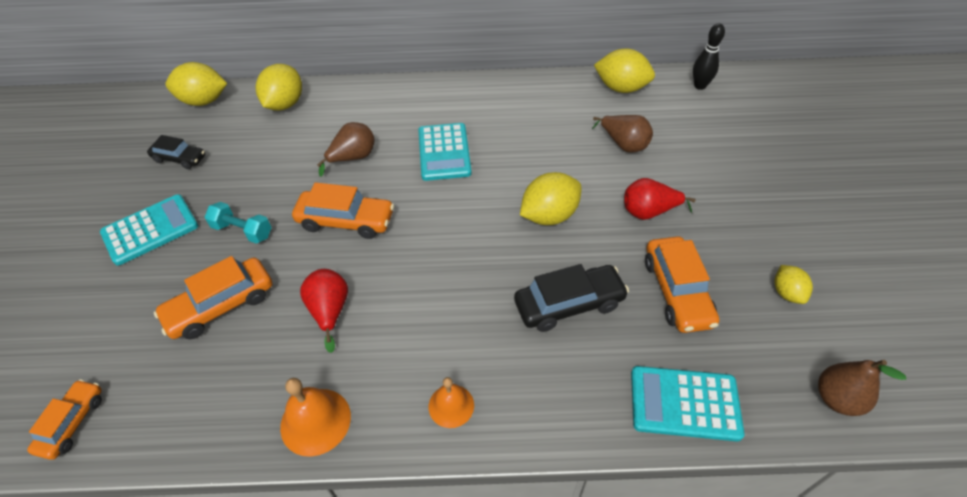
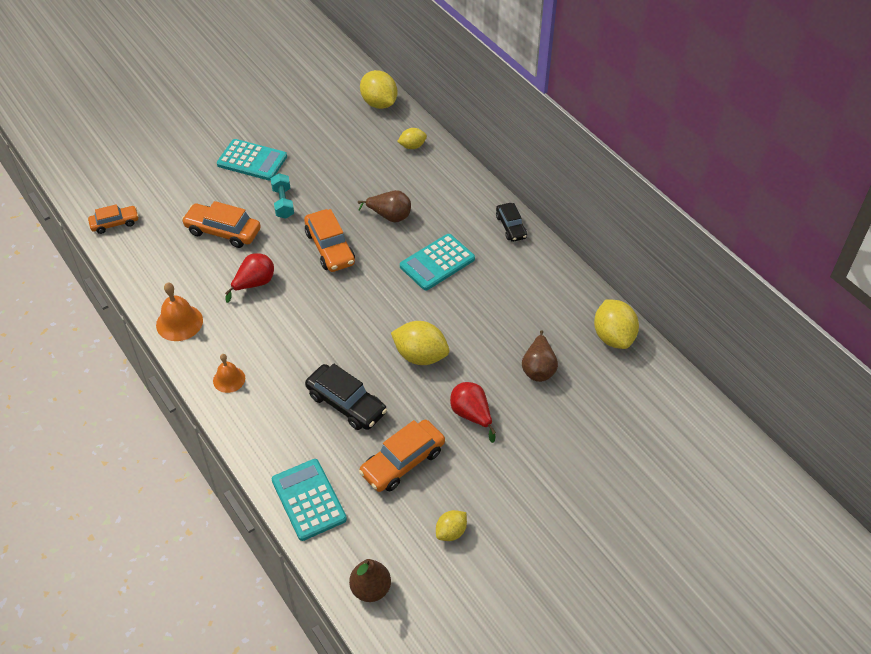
camera: 55 degrees right, 0 degrees up
black car [147,135,205,169] -> black car moved to [496,203,527,242]
yellow lemon [256,64,302,111] -> yellow lemon [397,128,427,149], size x0.58
black bowling pin [693,23,725,90] -> none

